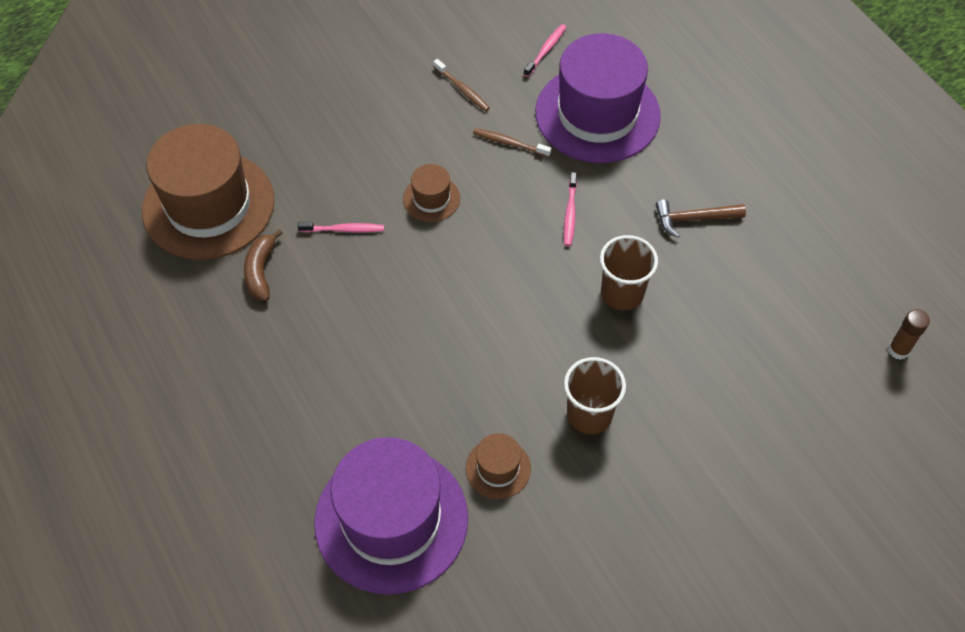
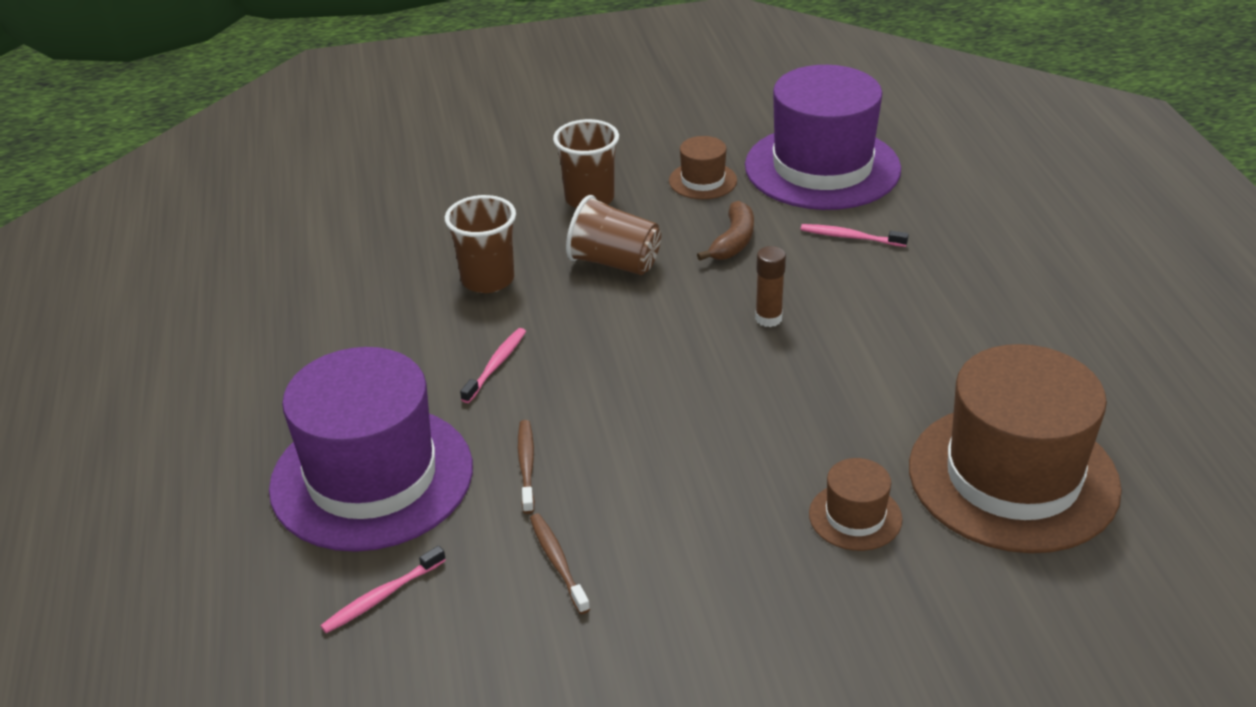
camera: 160 degrees left, 20 degrees down
brown banana [244,229,283,301] -> brown banana moved to [697,201,754,260]
pink toothbrush [298,222,384,233] -> pink toothbrush moved to [800,224,909,247]
brown hat [403,164,460,222] -> brown hat moved to [809,458,902,551]
brown toothbrush [473,128,551,157] -> brown toothbrush turned 135 degrees counterclockwise [518,420,535,514]
brown hammer [656,199,746,238] -> none
brown glue stick [888,309,930,360] -> brown glue stick moved to [755,246,786,327]
none -> brown cup [566,195,661,275]

